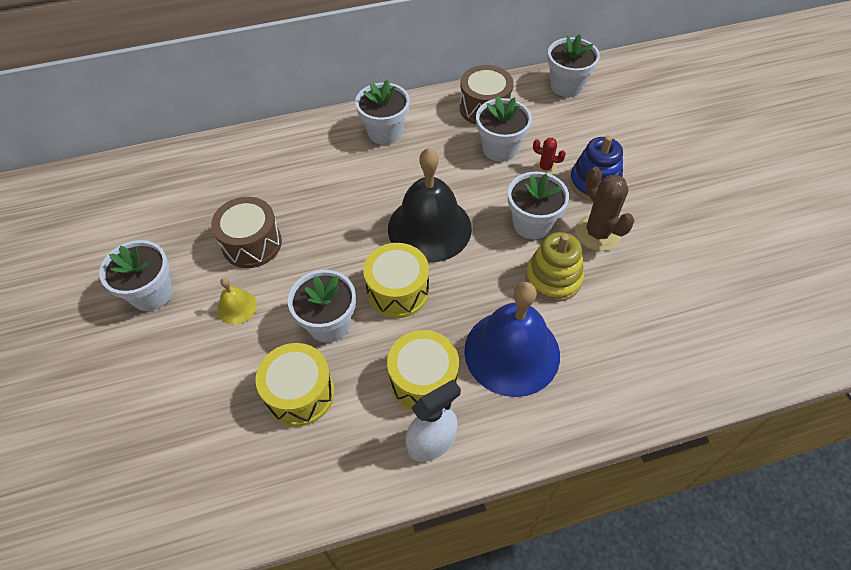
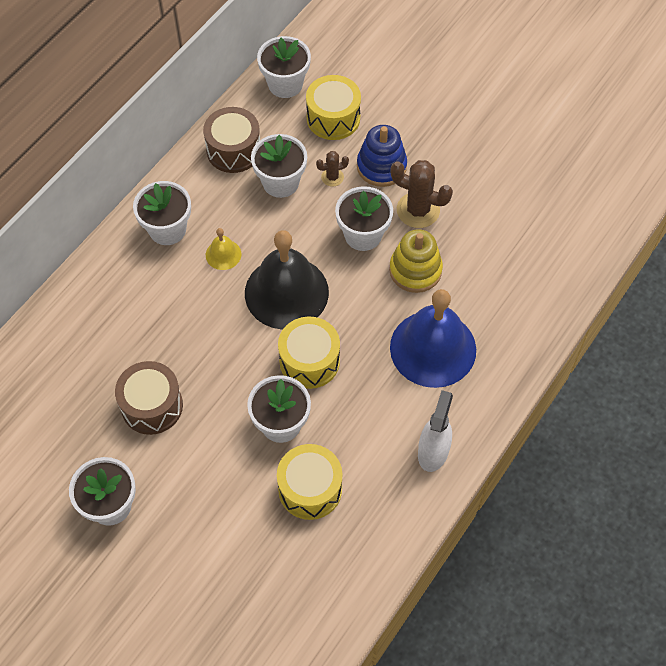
camera: 40 degrees left, 5 degrees up
yellow bell [217,278,257,324] -> yellow bell moved to [206,228,241,270]
yellow drum [387,330,459,411] -> yellow drum moved to [306,75,361,140]
red cactus [533,138,566,175] -> brown cactus [316,151,349,187]

